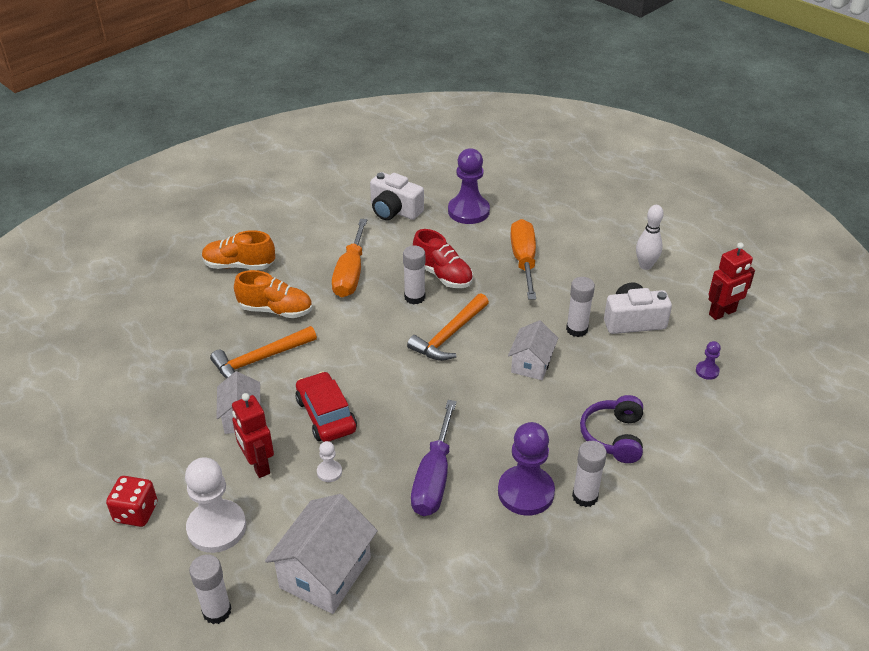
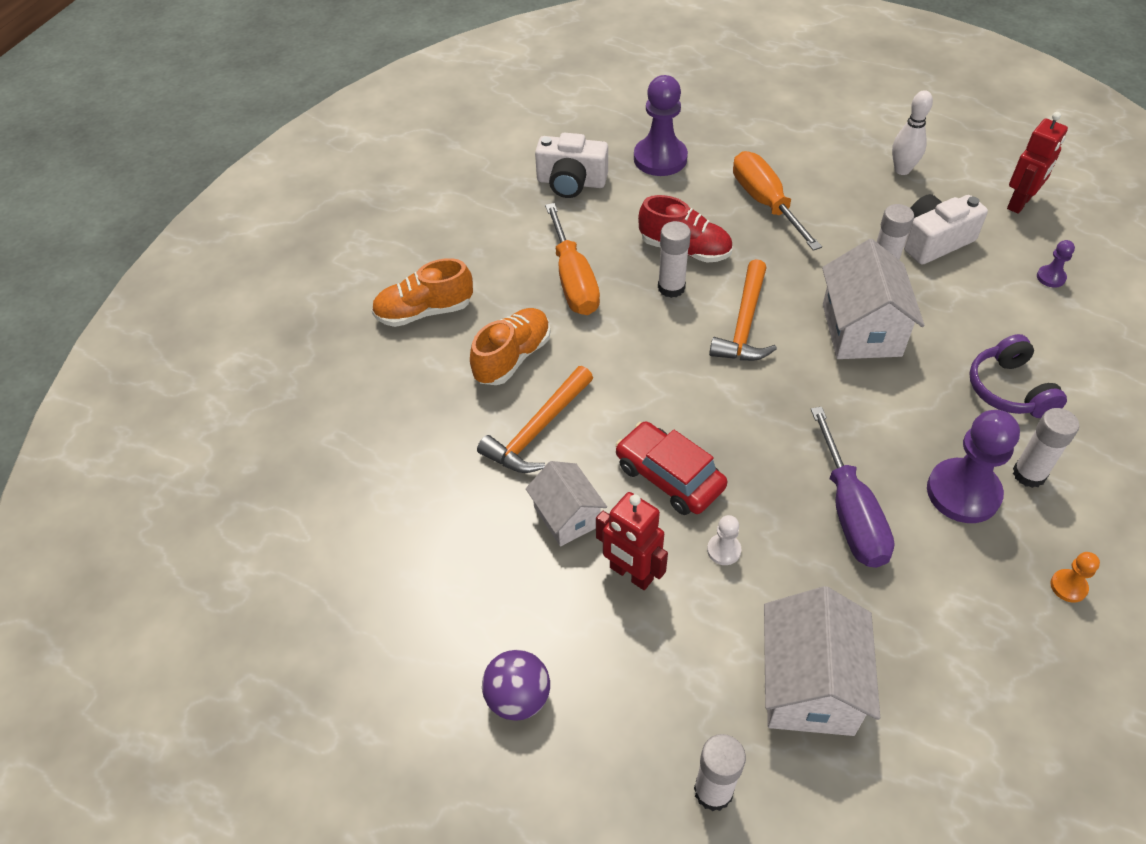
camera: 20 degrees left, 10 degrees up
red dice [106,476,157,527] -> purple ball [482,650,550,721]
white pawn [185,457,246,553] -> none
orange shoe [234,270,312,318] -> orange shoe turned 45 degrees counterclockwise [470,308,550,385]
white house [508,320,558,380] -> white house [822,239,925,359], size x1.60
none -> orange pawn [1050,552,1100,603]

